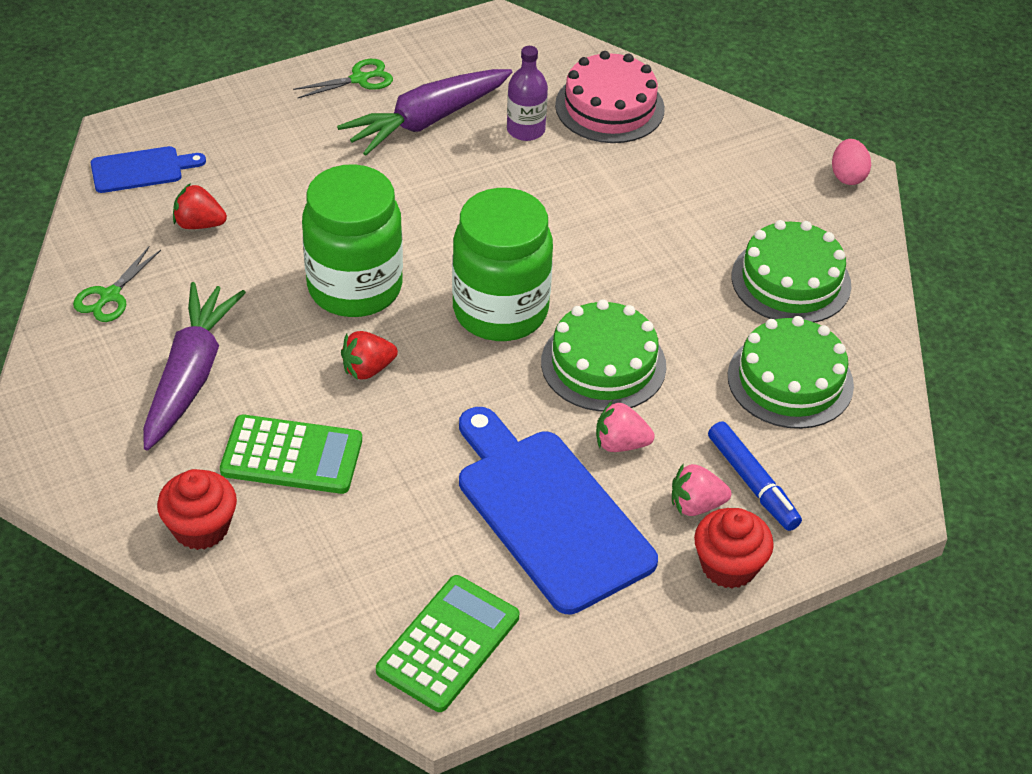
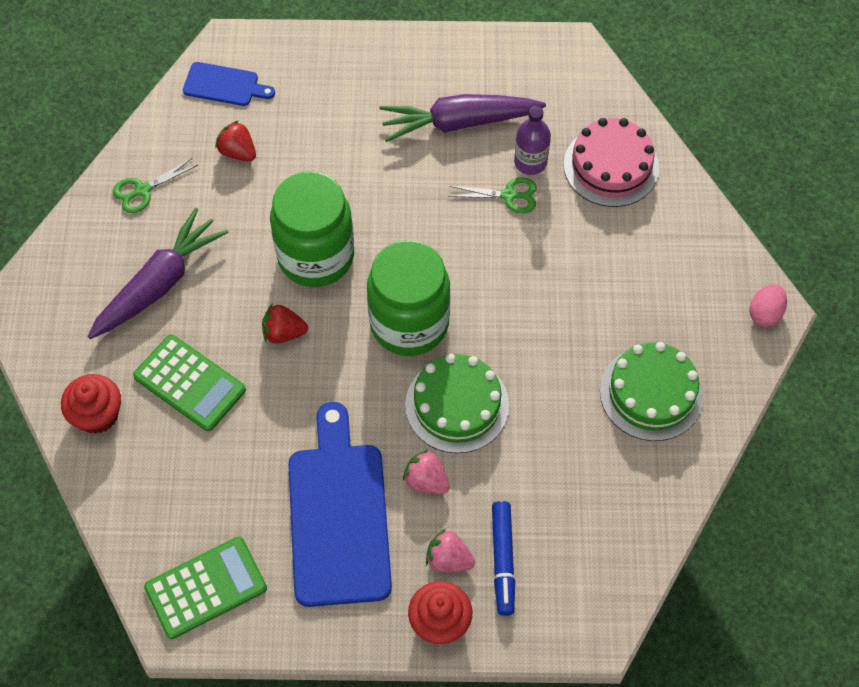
camera: 30 degrees right, 15 degrees up
green scissors [293,59,393,99] -> green scissors moved to [448,177,537,213]
green cake [728,316,854,429] -> none

